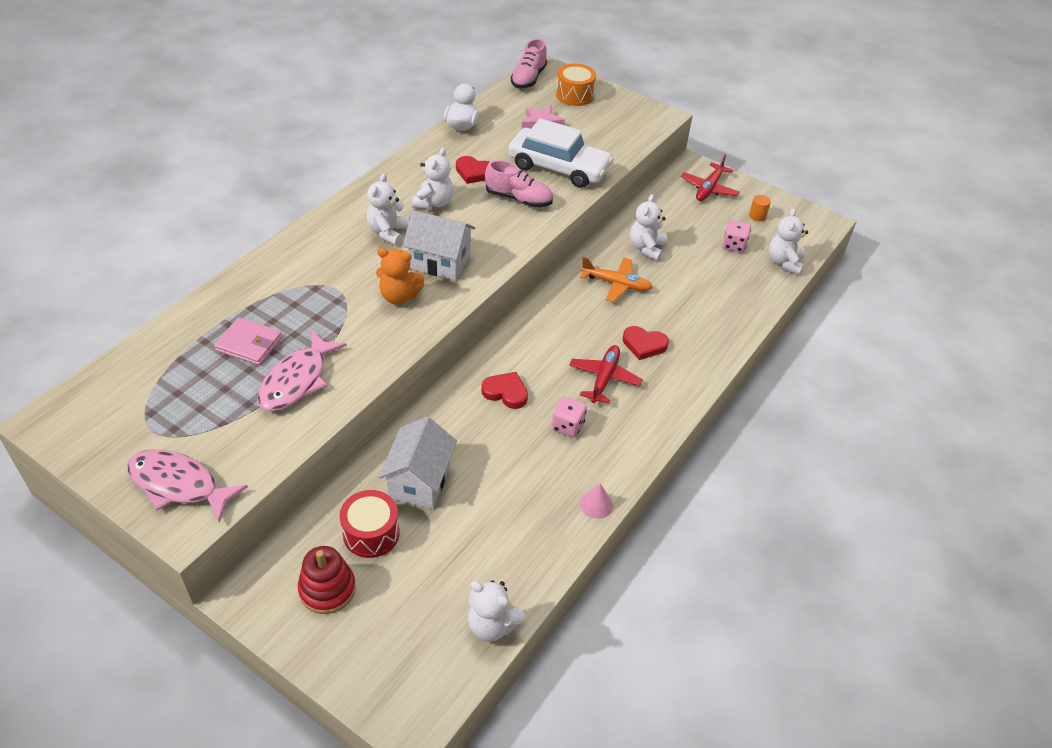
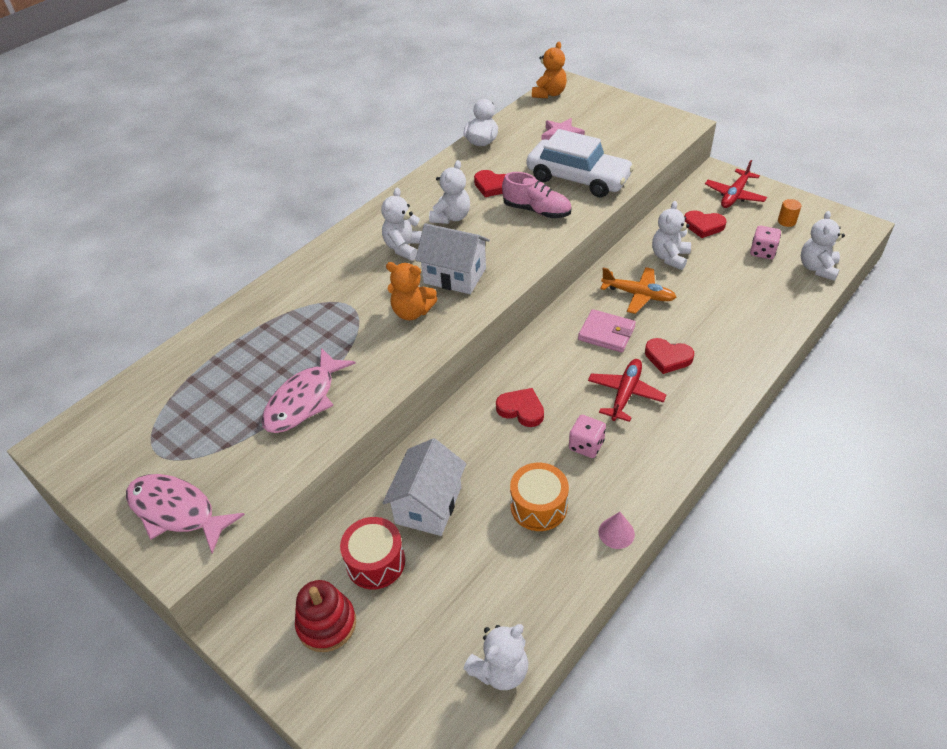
camera: 10 degrees right, 0 degrees up
pink wallet [214,317,282,365] -> pink wallet moved to [578,309,636,353]
white teddy bear [468,580,526,642] -> white teddy bear turned 75 degrees counterclockwise [464,624,529,690]
pink shoe [511,39,547,88] -> orange teddy bear [532,42,567,98]
orange drum [556,63,596,106] -> orange drum moved to [510,463,569,531]
none -> red heart [685,211,727,238]

